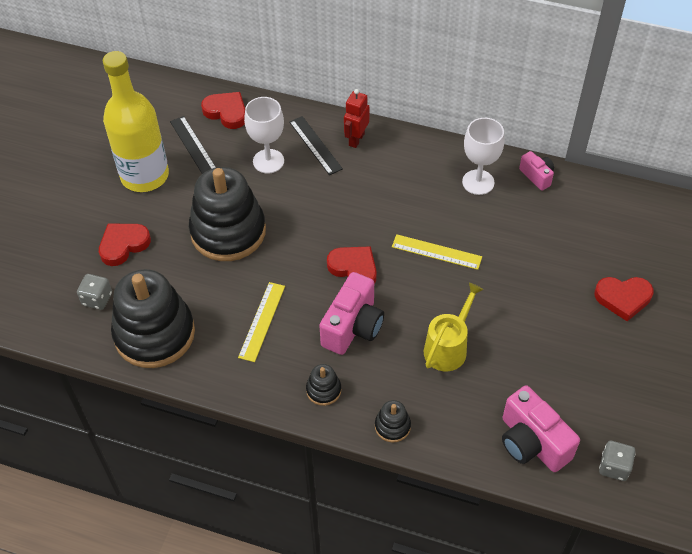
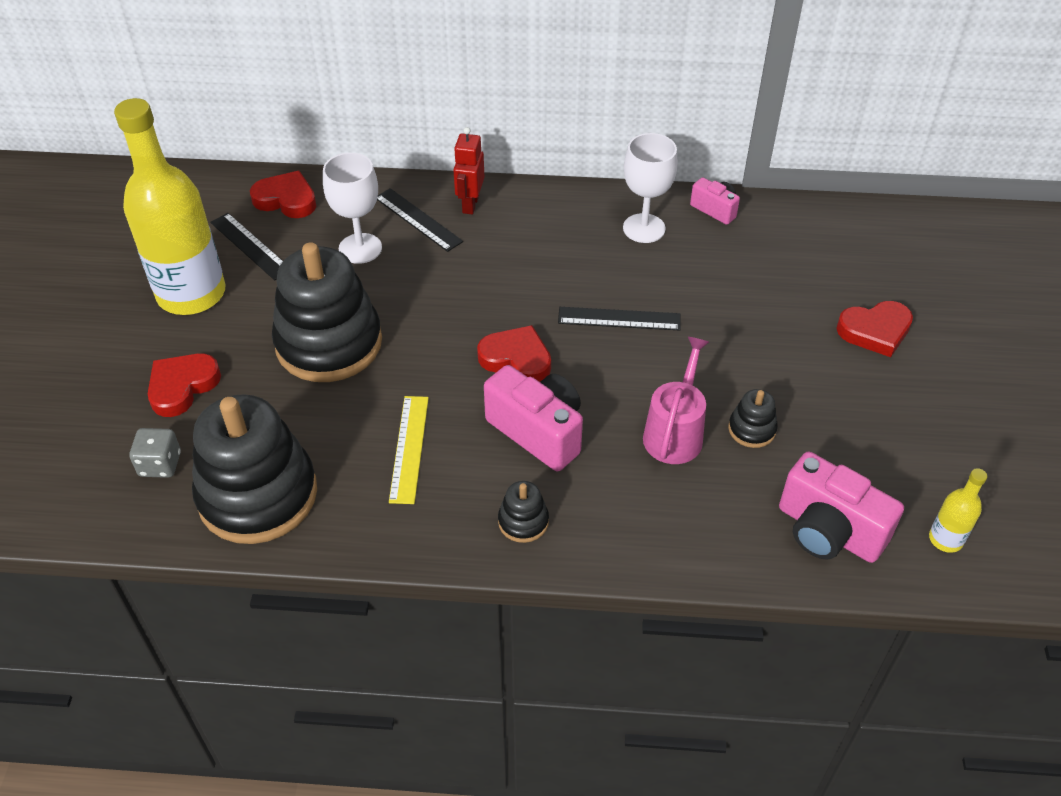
camera: 15 degrees left, 5 degrees down
pink camera [319,272,384,355] -> pink camera turned 60 degrees counterclockwise [484,365,583,471]
black stacking toy [375,400,411,442] -> black stacking toy moved to [728,389,778,448]
yellow ruler [392,234,482,270] -> black ruler [558,307,681,331]
yellow watering can [424,283,484,371] -> pink watering can [643,337,709,464]
grey dice [599,441,636,481] -> yellow bottle [929,468,987,553]

